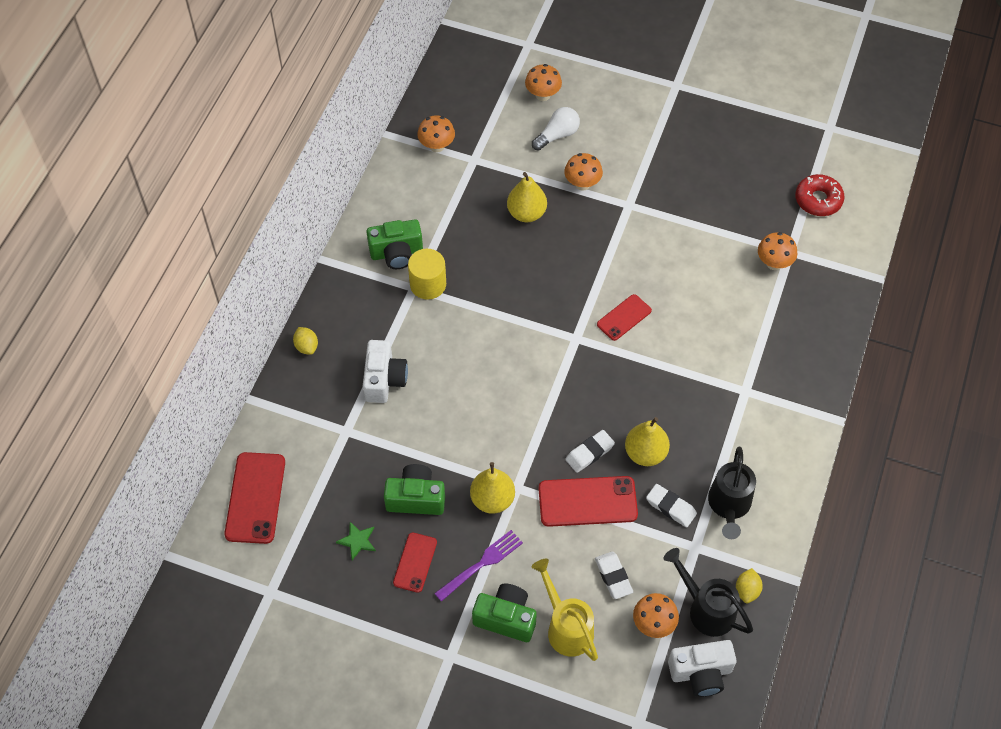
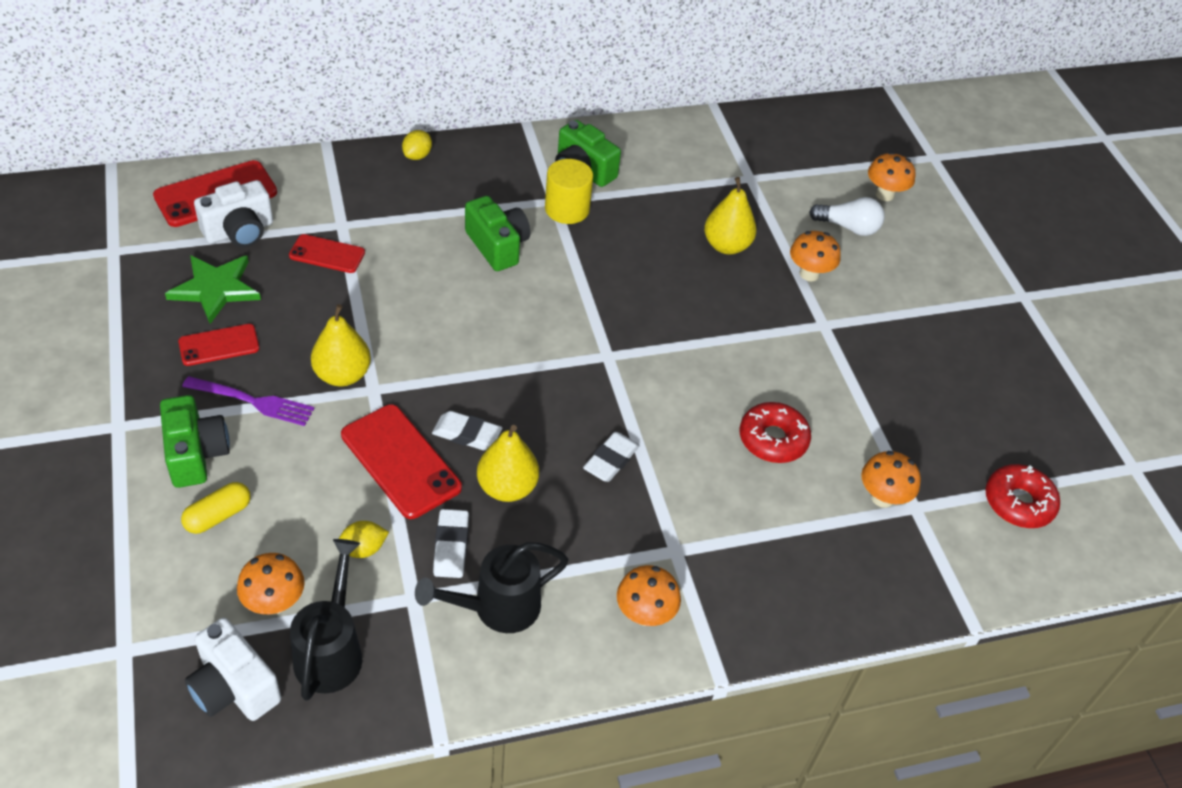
camera: 50 degrees right, 10 degrees down
green star [336,522,376,560] -> green star [165,255,261,324], size x1.83
white camera [363,340,408,403] -> white camera moved to [194,180,273,247]
green camera [384,464,445,515] -> green camera moved to [465,196,530,271]
orange mushroom [417,115,455,153] -> orange mushroom moved to [617,565,681,626]
yellow watering can [531,559,598,661] -> yellow capsule [181,482,251,534]
white eraser [595,552,633,599] -> white eraser moved to [583,432,640,482]
red phone [597,294,652,341] -> red phone moved to [289,234,365,273]
yellow lemon [736,568,763,603] -> yellow lemon moved to [339,521,389,558]
none -> red donut [740,402,811,463]

